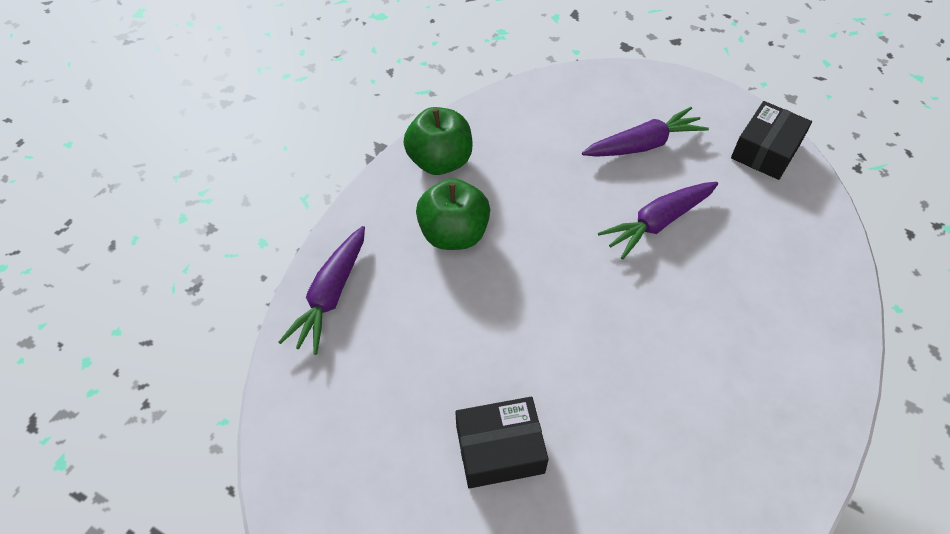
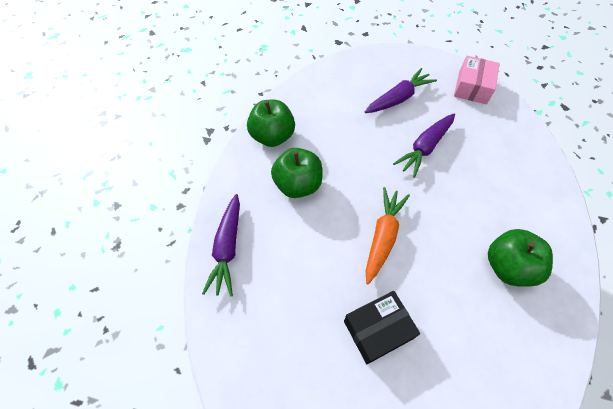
camera: 15 degrees left, 5 degrees up
black box [731,101,812,180] -> pink box [454,56,500,104]
none -> orange carrot [366,187,410,284]
none -> green apple [488,229,553,287]

